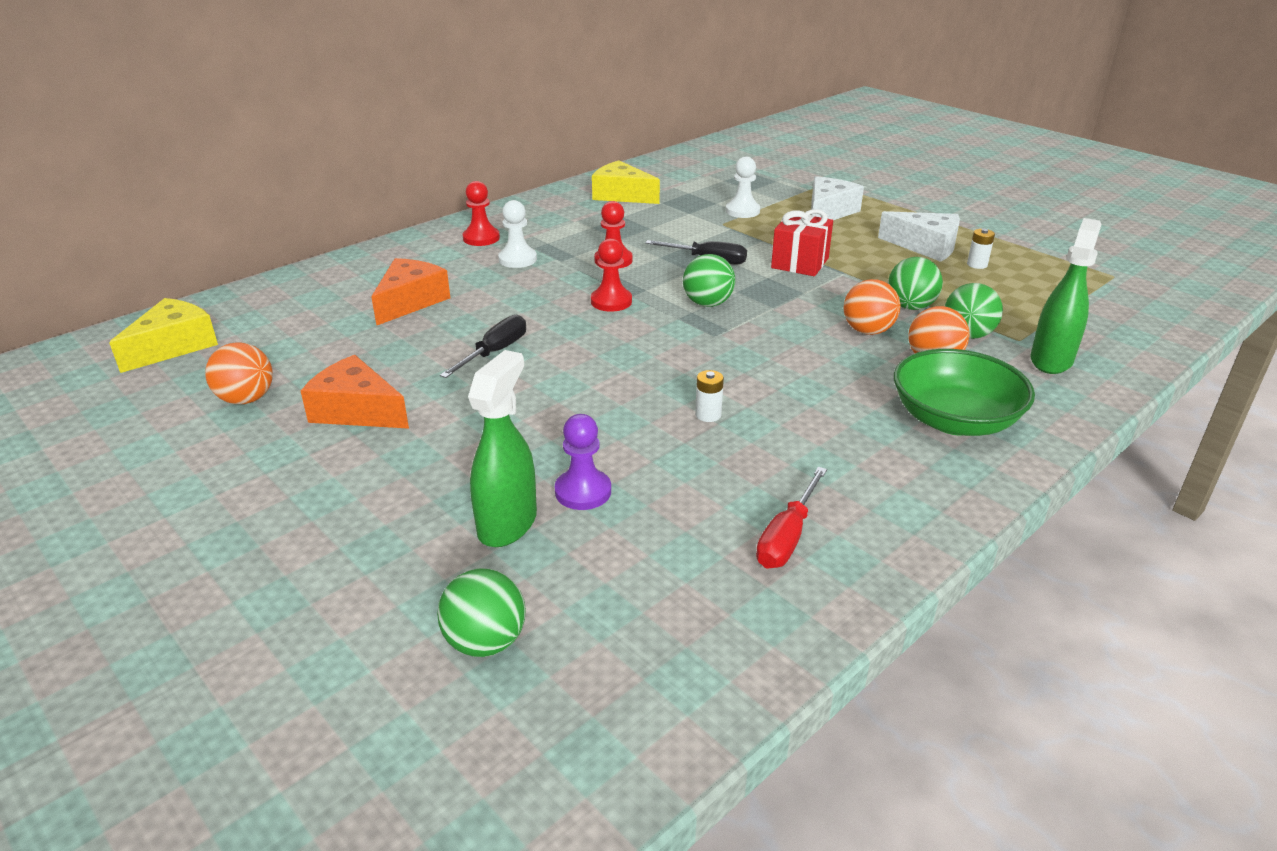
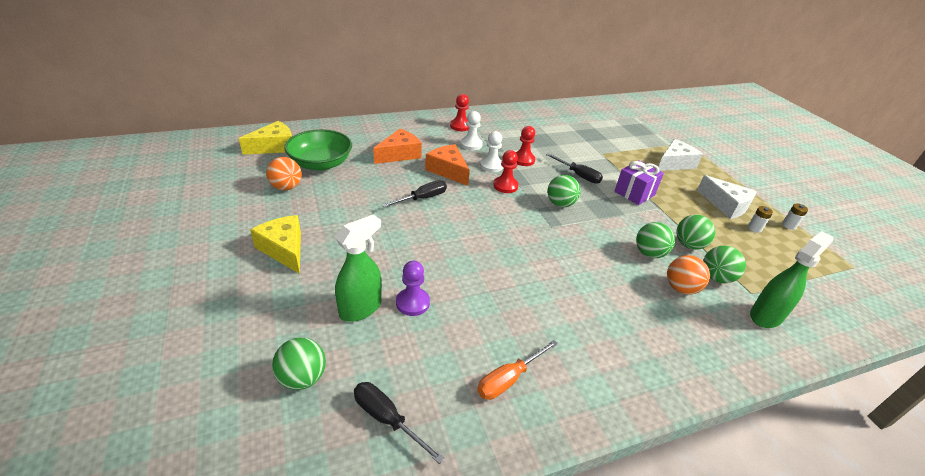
camera: 20 degrees right, 5 degrees up
orange cheese [301,355,409,429] -> orange cheese moved to [425,144,470,186]
yellow cheese [592,160,660,204] -> yellow cheese moved to [250,215,301,274]
white battery [695,370,724,422] -> white battery moved to [782,203,808,230]
white pawn [726,156,760,218] -> white pawn moved to [480,131,503,172]
red screwdriver [756,467,827,569] -> orange screwdriver [477,340,558,400]
red gift [771,209,833,276] -> purple gift [614,160,664,205]
orange ball [844,279,900,335] -> green ball [636,222,675,258]
green bowl [894,349,1035,436] -> green bowl moved to [284,129,352,171]
none -> black screwdriver [354,382,445,464]

